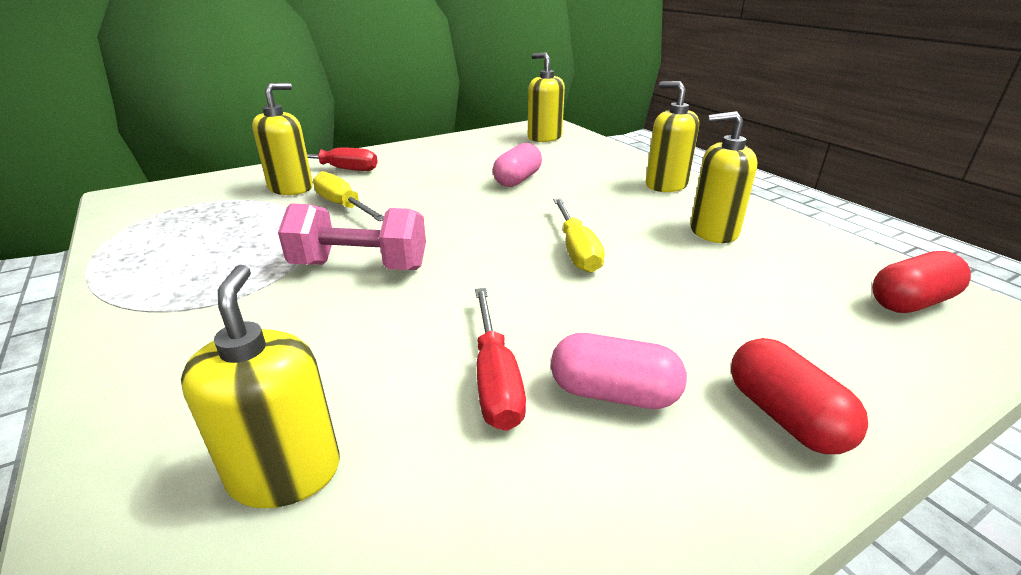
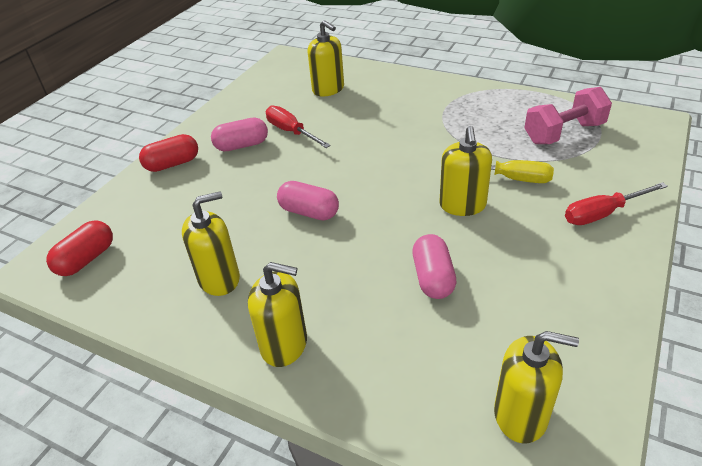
camera: 150 degrees right, 10 degrees up
yellow soap dispenser [252,83,313,195] -> yellow soap dispenser moved to [439,126,492,216]
pink dumbbell [278,203,426,270] -> pink dumbbell moved to [524,87,612,144]
yellow screwdriver [553,198,605,273] -> pink capsule [277,181,339,220]
red capsule [731,338,868,454] -> red capsule turned 60 degrees counterclockwise [139,134,198,172]

